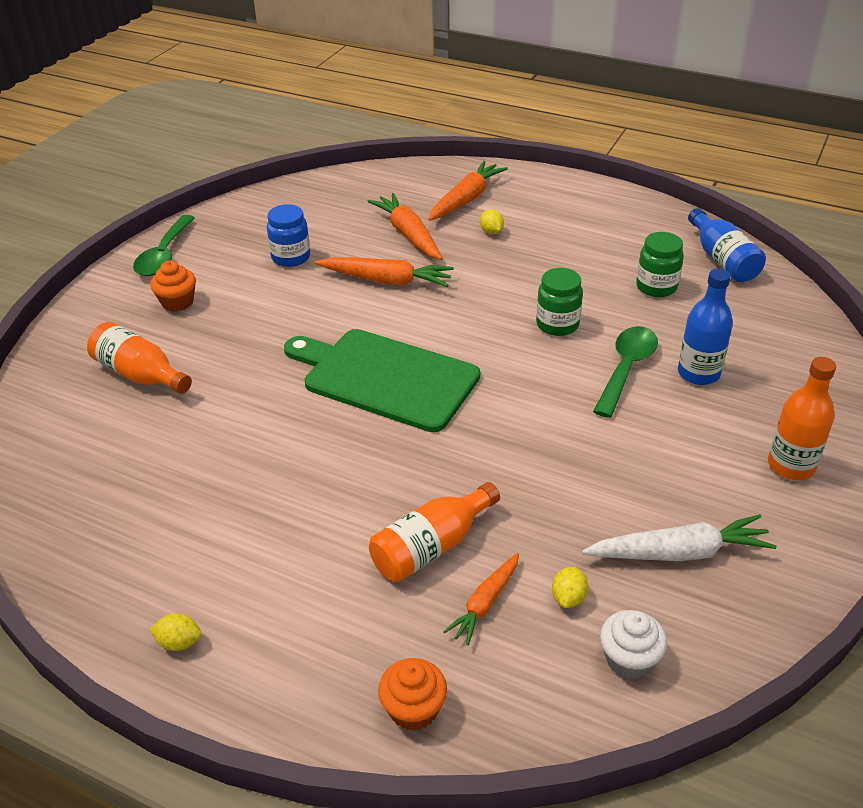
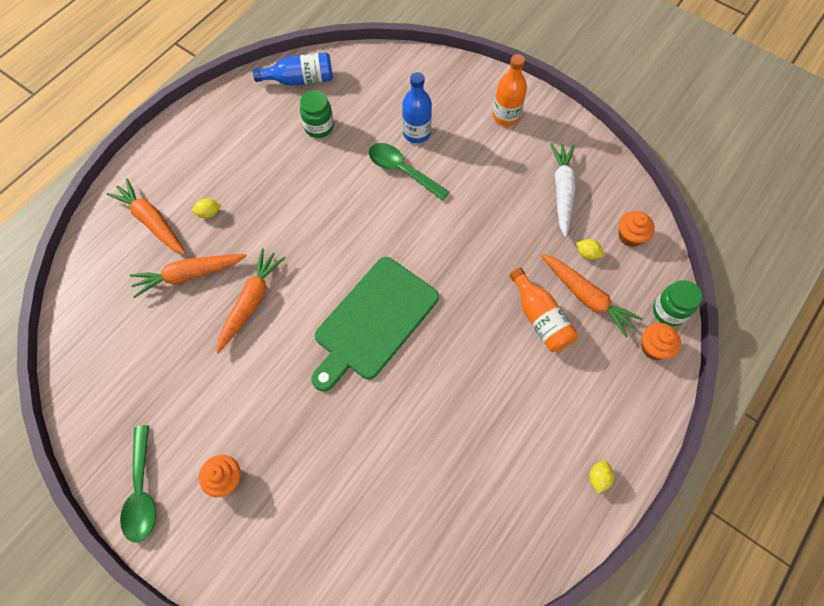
camera: 80 degrees left, 25 degrees up
orange bottle [87,322,192,394] -> none
green spoon [133,215,195,276] -> green spoon turned 60 degrees clockwise [120,425,156,542]
blue jar [267,204,310,267] -> none
orange carrot [443,553,519,645] -> orange carrot [541,254,643,337], size x1.61
green jar [536,268,583,336] -> green jar moved to [653,280,702,326]
white cupcake [600,610,667,679] -> orange cupcake [618,211,655,247]

